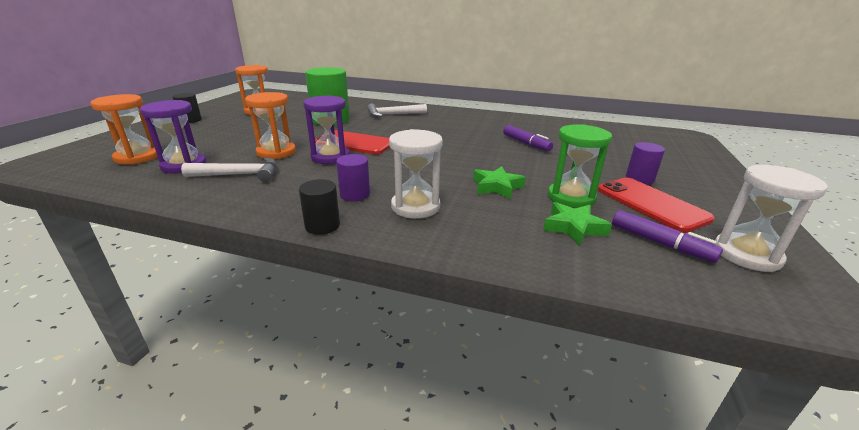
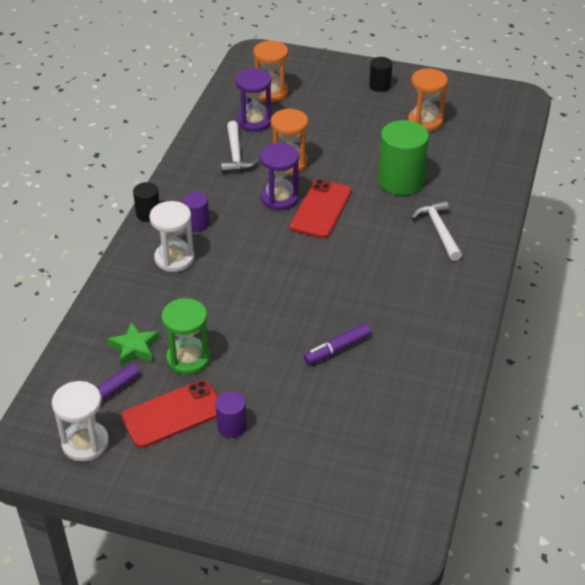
camera: 90 degrees right, 15 degrees up
green star [473,166,526,199] -> none

